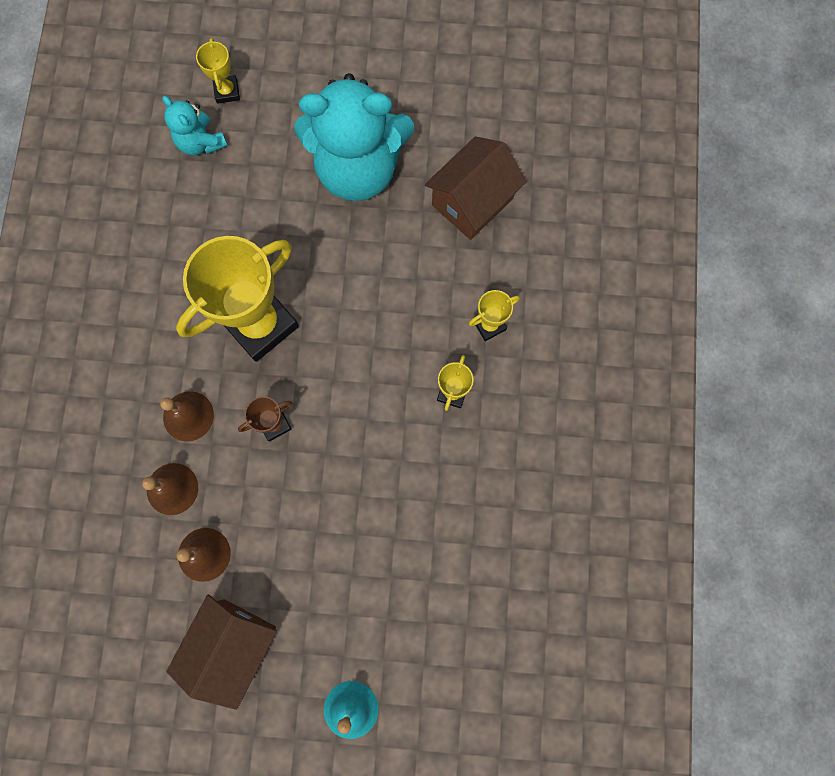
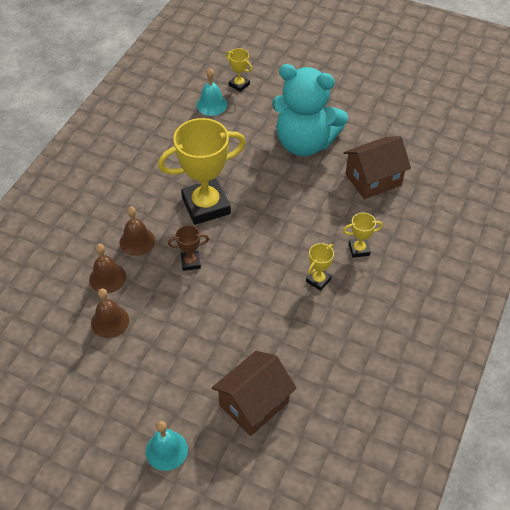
camera: 20 degrees right, 25 degrees down
turquoise teddy bear [162,96,228,155] -> turquoise bell [196,68,227,116]
brown house [166,595,277,710] -> brown house moved to [212,351,297,436]
yellow trophy [196,38,240,104] -> yellow trophy turned 60 degrees counterclockwise [226,48,252,92]

